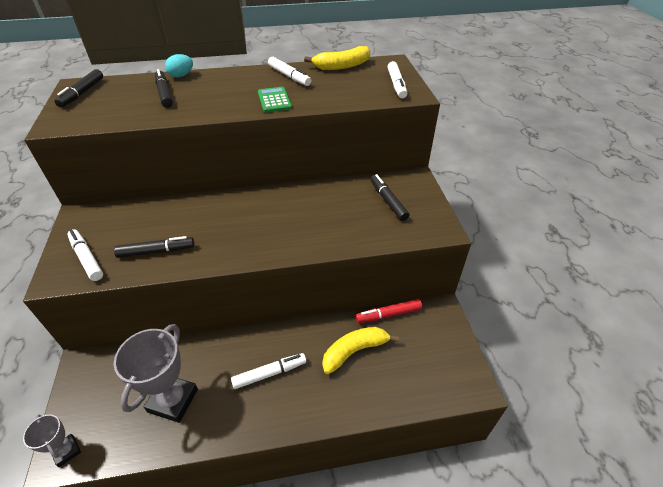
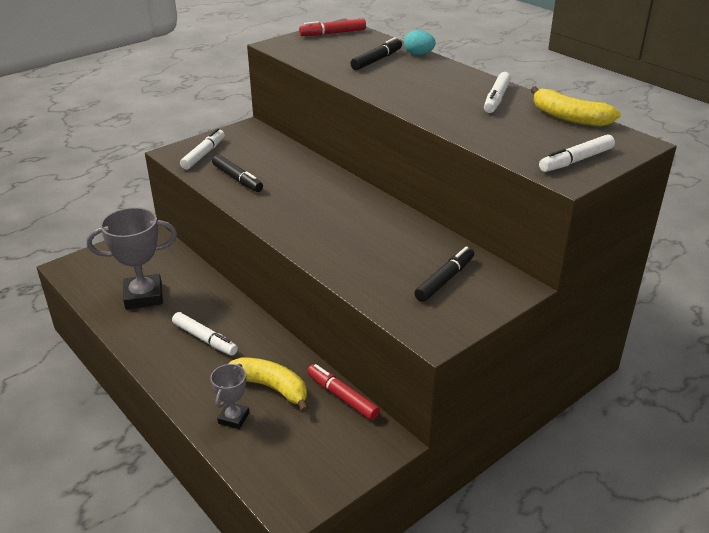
camera: 60 degrees right, 10 degrees down
grey trophy [23,414,81,467] -> grey trophy moved to [210,364,250,429]
black marker [54,69,103,108] -> red marker [299,19,366,36]
green calculator [258,87,292,113] -> none

